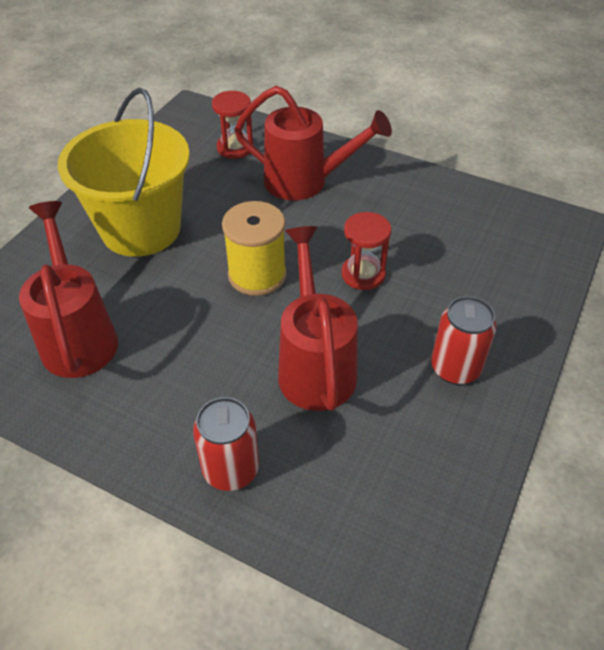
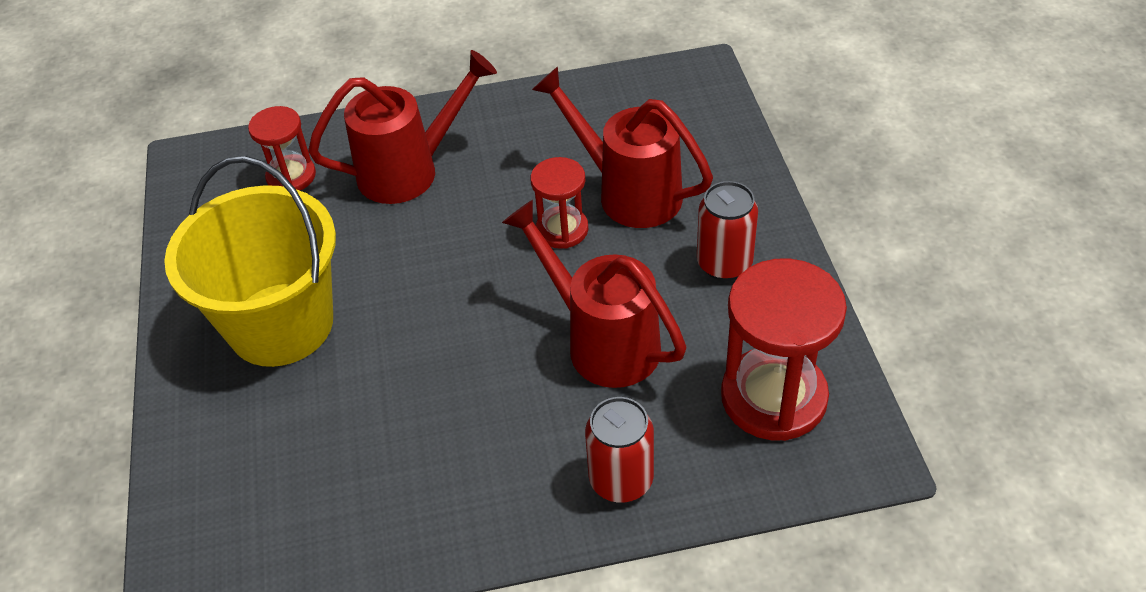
camera: 35 degrees left, 0 degrees up
red watering can [19,201,118,378] -> red watering can moved to [532,67,713,228]
yellow spool [222,201,287,296] -> none
none -> red hourglass [721,258,847,441]

